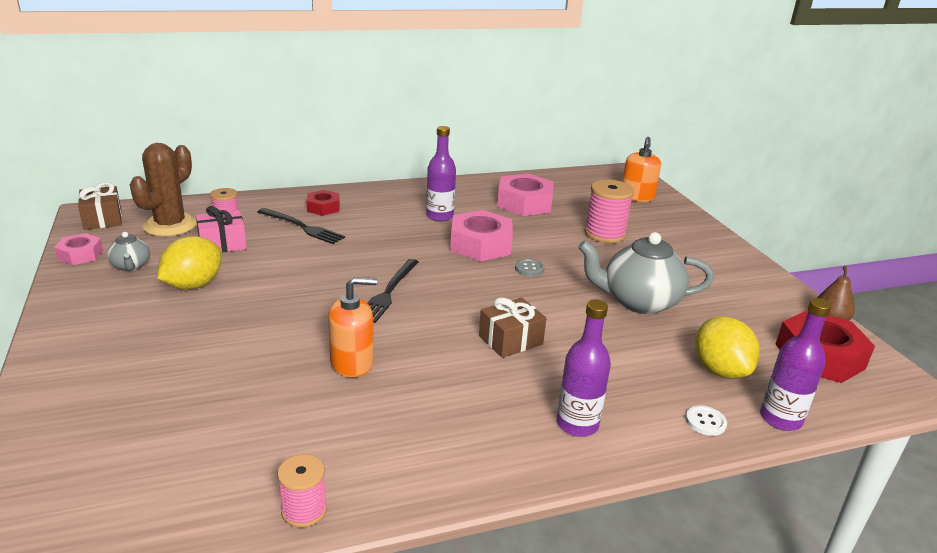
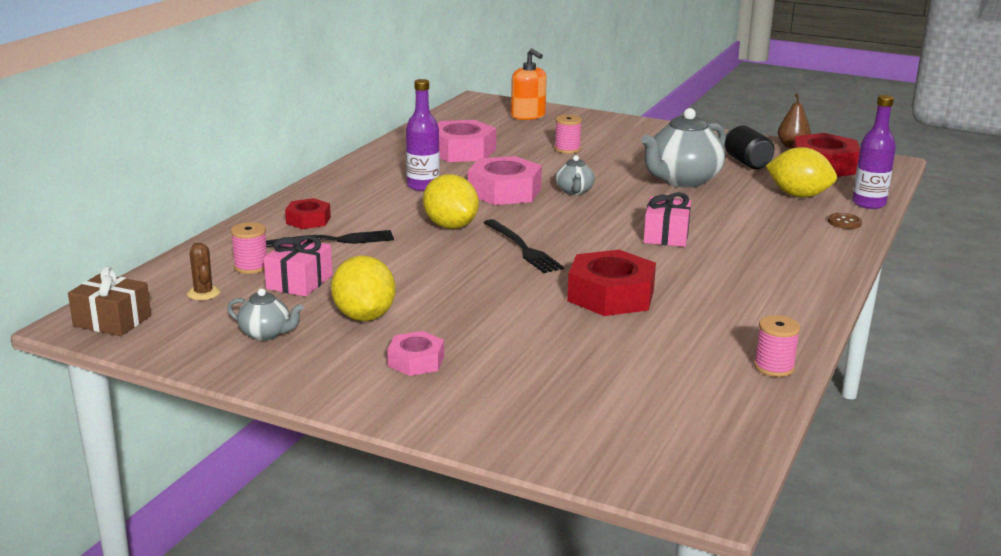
camera: 45 degrees left, 5 degrees down
pink nut [54,233,103,265] -> pink nut moved to [387,331,444,376]
brown cactus [130,143,197,237] -> brown cactus [187,243,220,300], size x0.47
orange soap dispenser [328,277,377,377] -> red nut [567,250,656,316]
brown gift [479,297,547,358] -> pink gift [644,192,691,247]
grey button [515,259,544,276] -> grey teapot [556,155,595,195]
purple bottle [557,300,611,437] -> none
pink spool [585,179,634,243] -> pink spool [554,115,582,154], size x0.60
white button [686,406,727,436] -> brown button [828,213,862,229]
none -> yellow lemon [423,174,479,229]
none -> black can [724,126,774,169]

